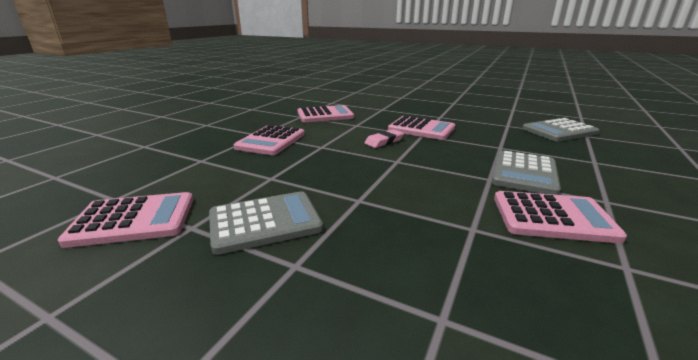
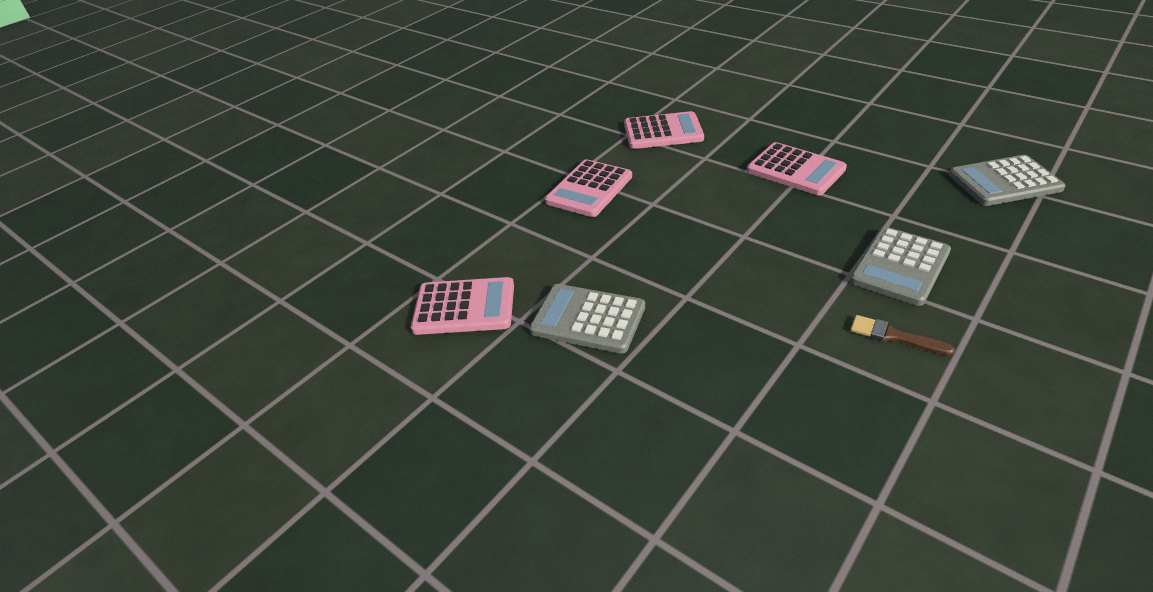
camera: 15 degrees right, 15 degrees up
grey calculator [209,191,323,255] -> grey calculator turned 150 degrees counterclockwise [529,284,645,354]
pink eraser [365,129,404,148] -> none
pink calculator [494,191,627,243] -> brown brush [850,315,955,355]

